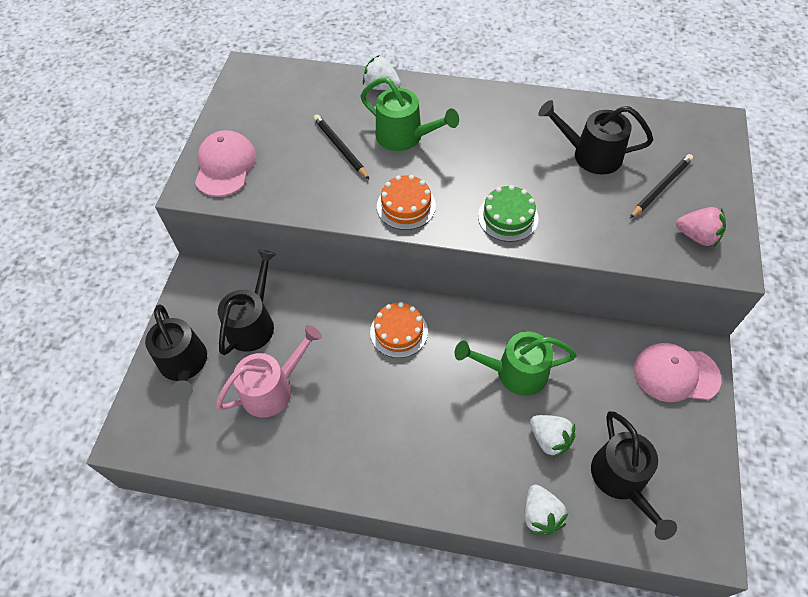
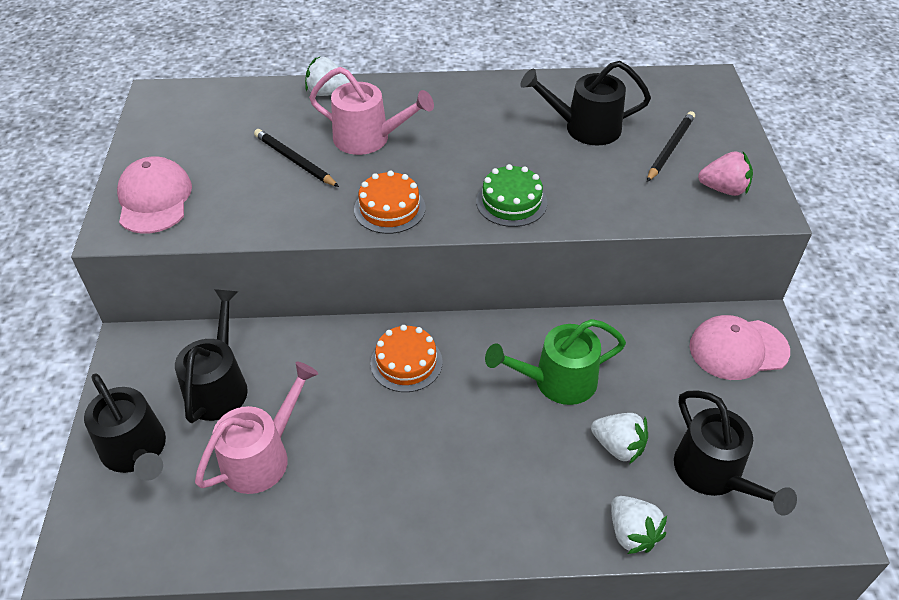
camera: 15 degrees left, 10 degrees down
green watering can [360,77,459,151] -> pink watering can [309,67,434,155]

